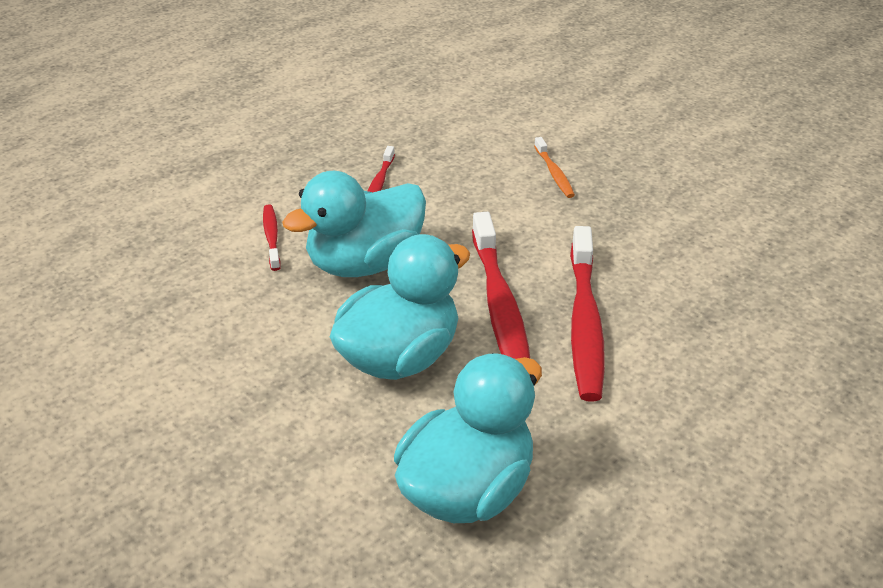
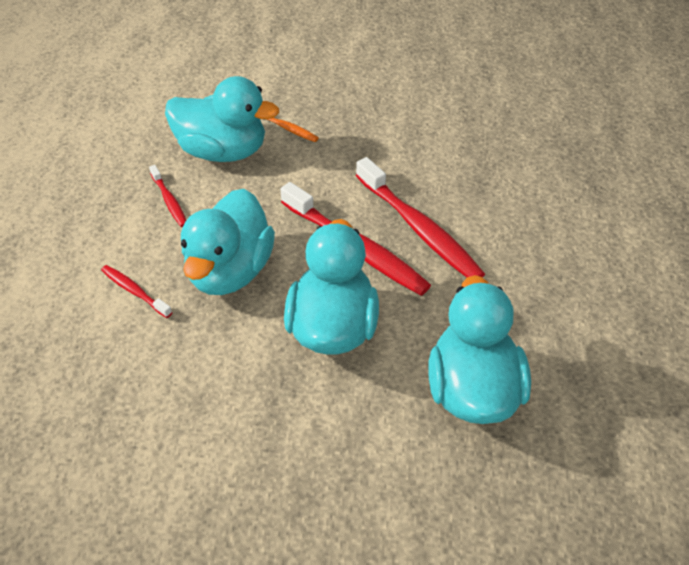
camera: 40 degrees left, 10 degrees up
none -> turquoise duck [165,76,279,162]

